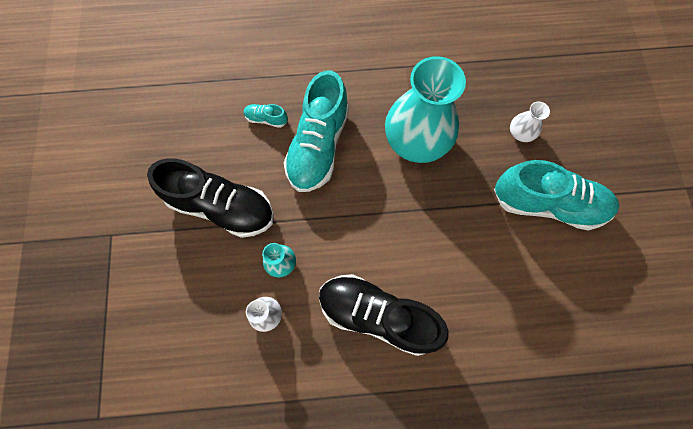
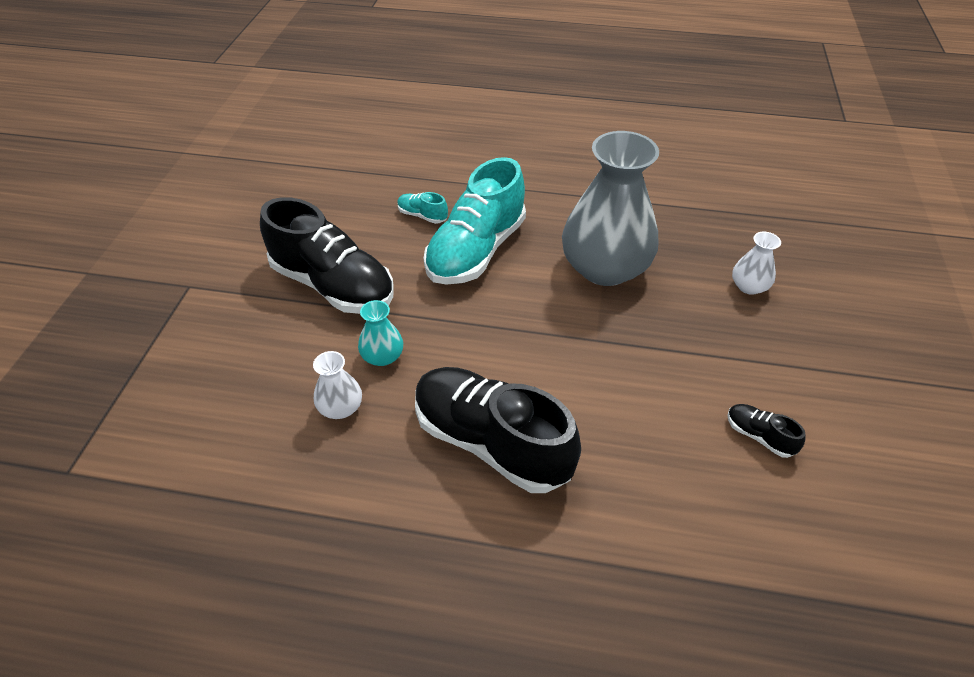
camera: 15 degrees right, 25 degrees down
turquoise vase [385,56,466,163] -> grey vase [562,131,659,286]
turquoise shoe [494,160,619,231] -> none
none -> black shoe [727,404,806,458]

